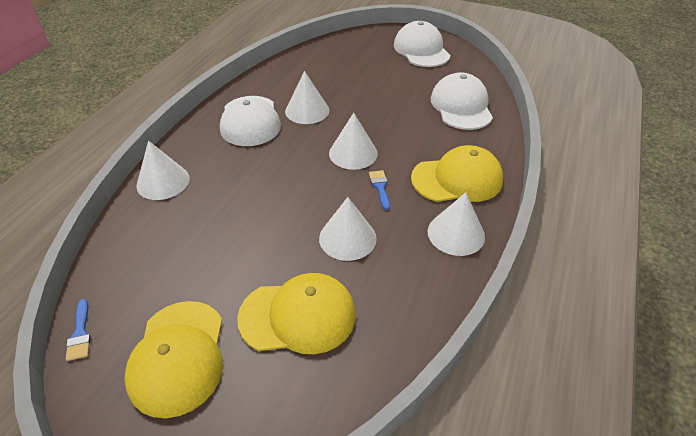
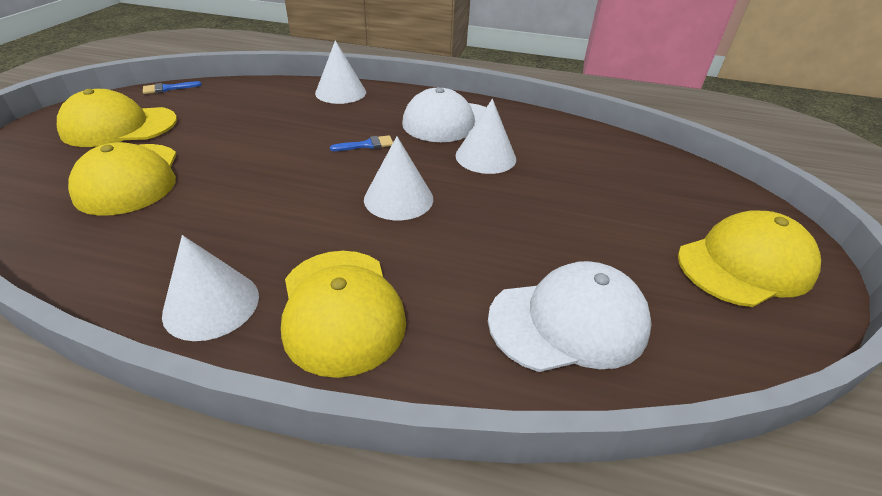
camera: 80 degrees right, 5 degrees down
white cone [319,197,377,261] -> none
blue brush [369,170,390,210] -> blue brush moved to [330,135,393,151]
white cap [394,21,451,67] -> yellow cap [678,211,821,307]

